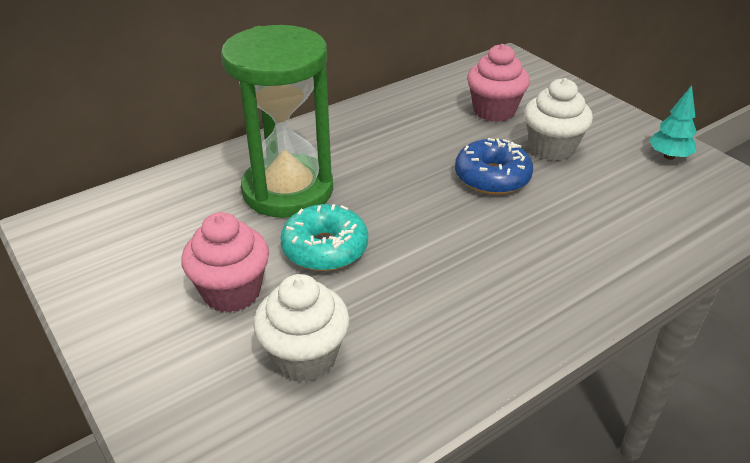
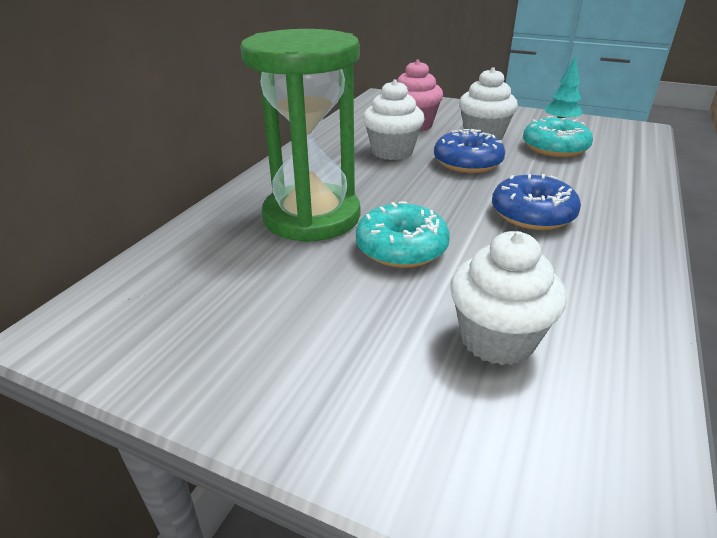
camera: 30 degrees left, 5 degrees down
pink cupcake [181,212,269,312] -> none
none -> white cupcake [363,79,424,160]
none -> blue donut [492,174,581,230]
none -> turquoise donut [523,116,593,157]

